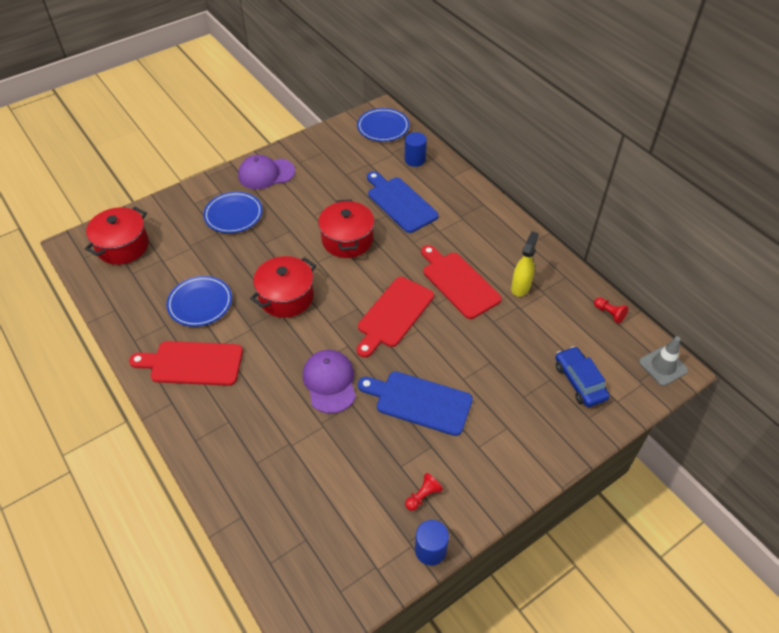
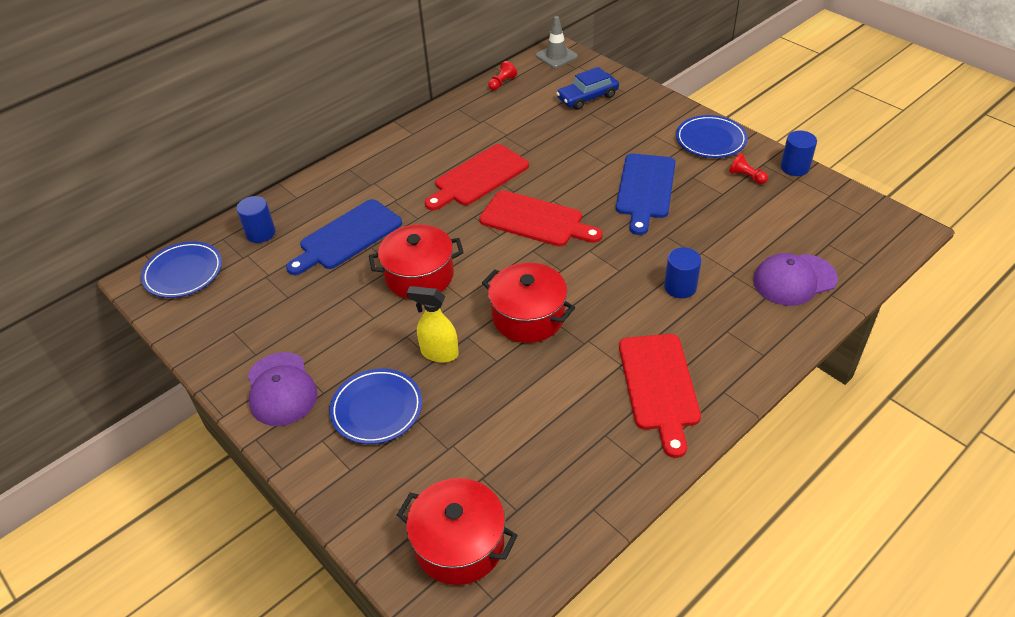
camera: 95 degrees left, 5 degrees down
blue plate [166,276,232,327] -> blue plate moved to [676,115,748,158]
purple cap [303,350,356,414] -> purple cap moved to [753,253,838,306]
yellow spray bottle [511,231,539,297] -> yellow spray bottle moved to [407,286,459,363]
none -> blue cylinder [664,247,701,298]

